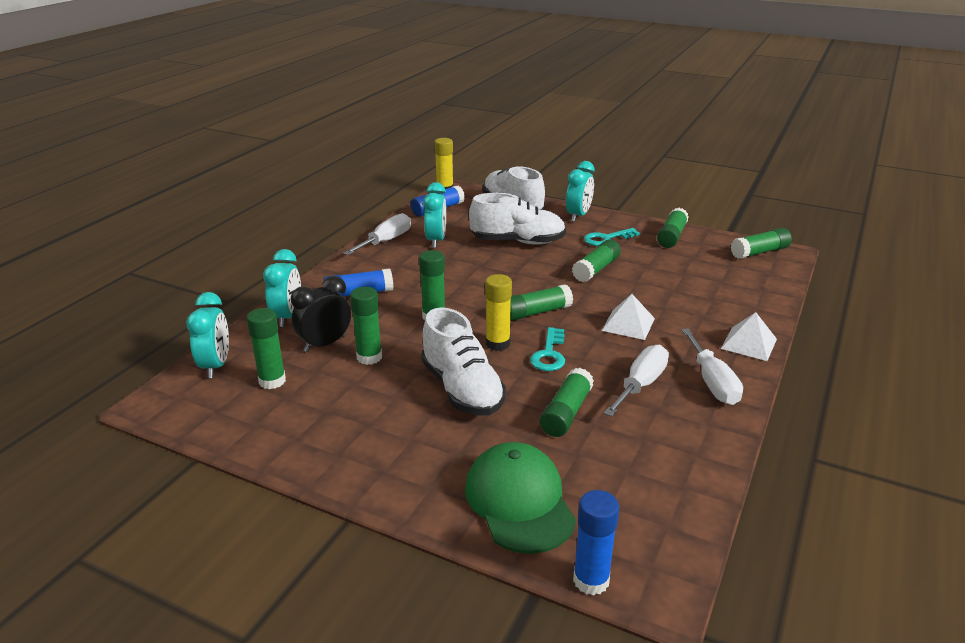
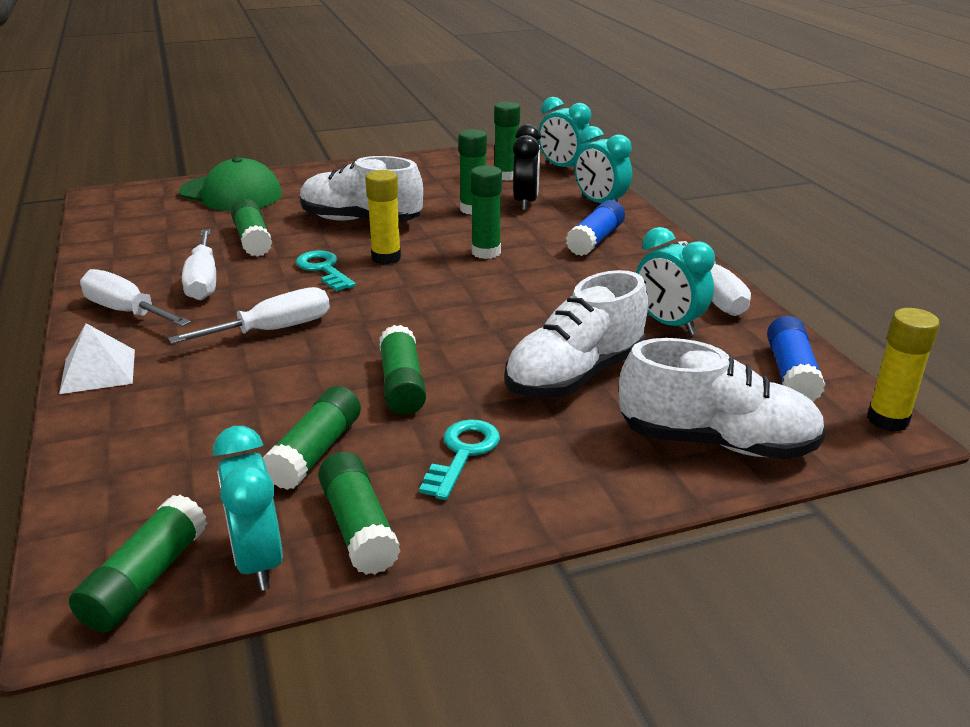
camera: 135 degrees right, 0 degrees up
green glue stick [510,284,573,321] -> green glue stick moved to [263,386,361,490]
turquoise clock [566,161,595,222] -> turquoise clock moved to [213,426,283,590]
blue glue stick [573,490,619,596] -> none
white pyramid [602,294,655,340] -> white screwdriver [168,287,330,344]

